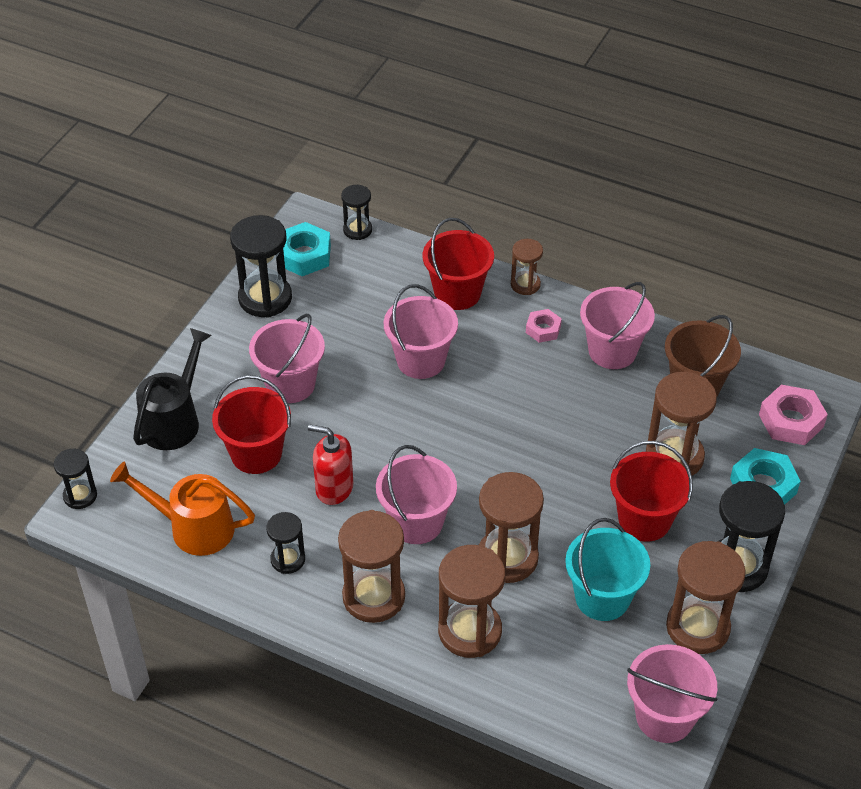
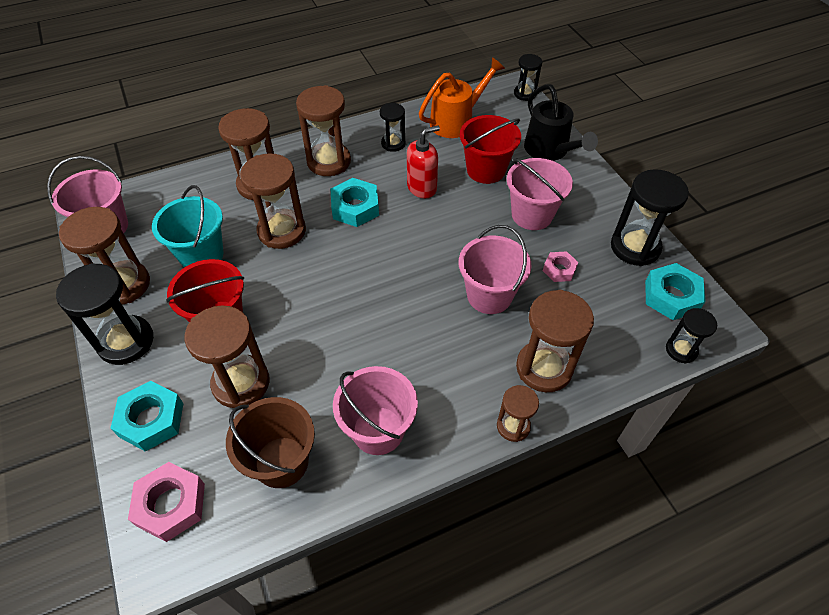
camera: 130 degrees right, 5 degrees up
pink bucket [376,445,457,544] -> turquoise nut [331,178,379,227]
red bucket [423,218,494,310] -> brown hourglass [516,290,594,392]
pink nut [526,309,562,343] -> pink nut moved to [543,251,578,282]

